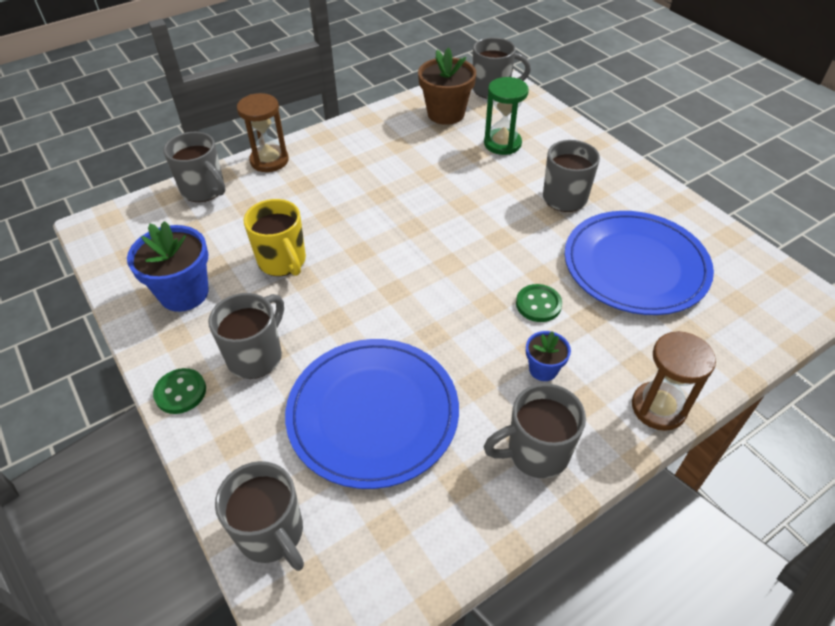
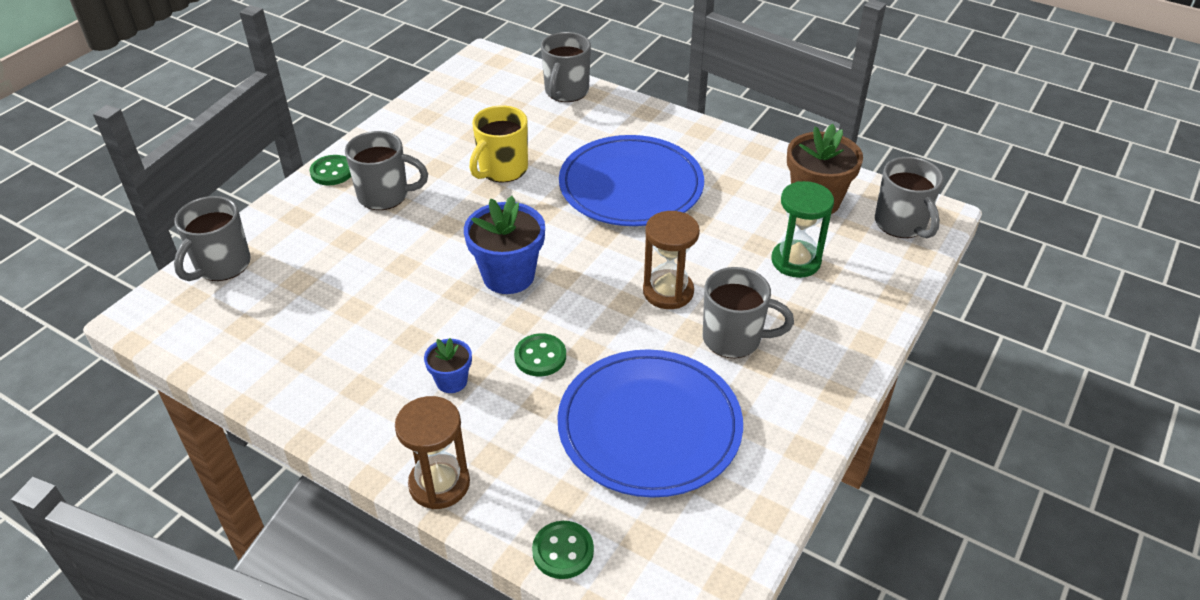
camera: 65 degrees right, 5 degrees down
blue flower pot [127,221,209,312] -> blue flower pot moved to [464,196,545,294]
brown hourglass [237,93,289,172] -> brown hourglass moved to [643,211,700,309]
blue plate [285,339,459,489] -> blue plate moved to [559,135,704,226]
grey mug [484,383,586,479] -> none
none -> green button [532,521,594,579]

